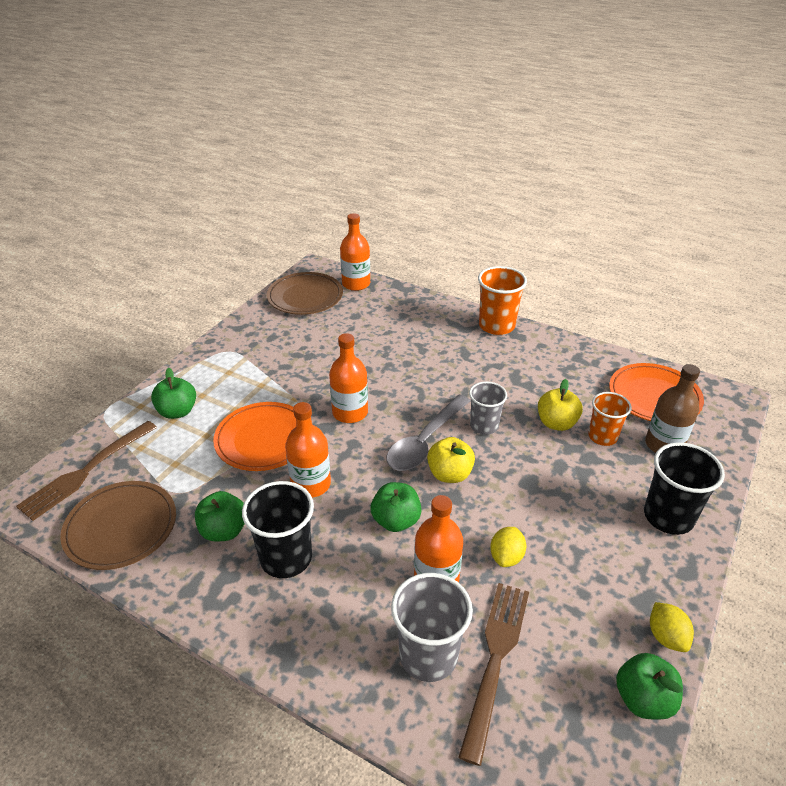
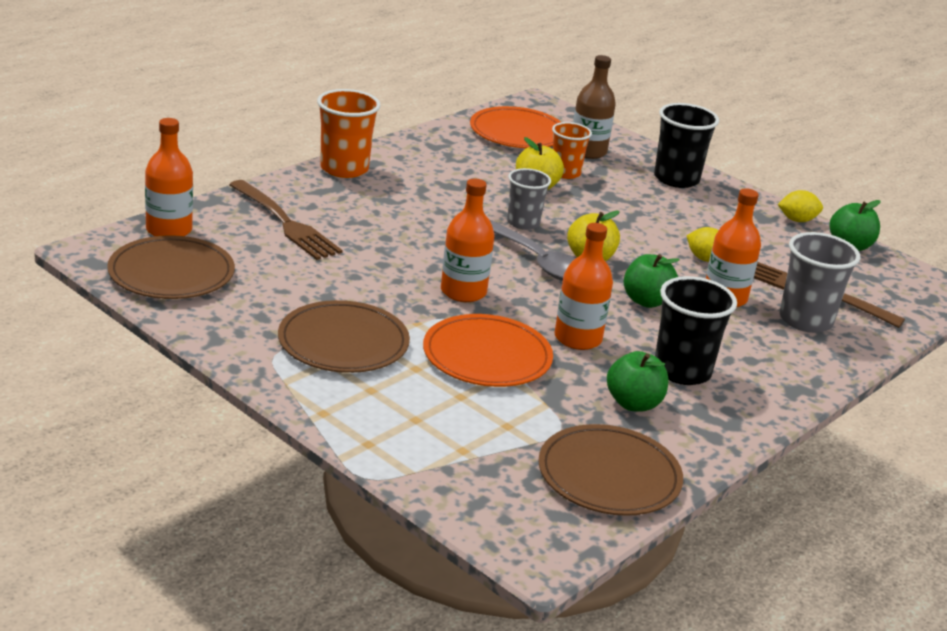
camera: 80 degrees left, 10 degrees down
brown fork [16,421,157,521] -> brown fork moved to [229,180,343,260]
green apple [151,368,196,419] -> none
none -> brown plate [278,300,410,373]

